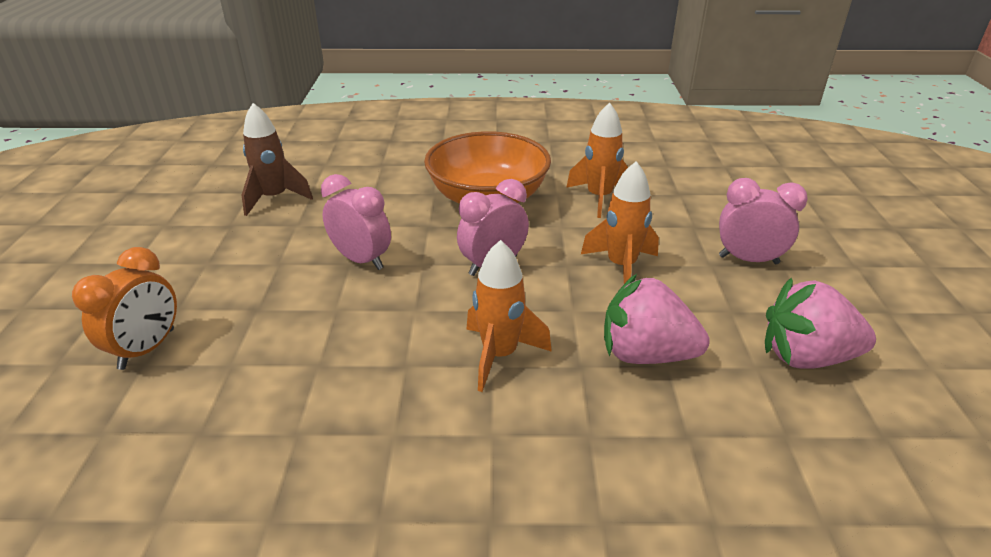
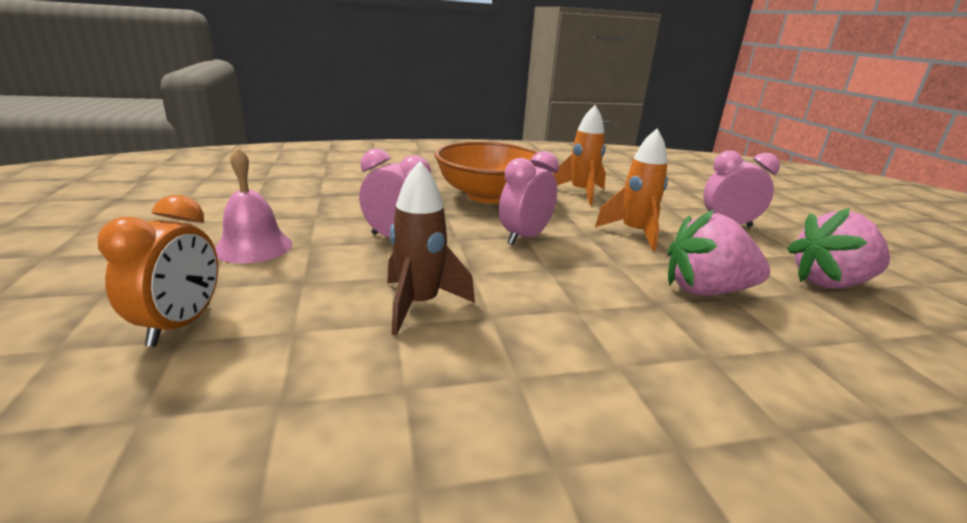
camera: 15 degrees left, 10 degrees down
brown rocket [242,103,313,216] -> brown rocket moved to [387,161,475,336]
orange rocket [466,240,552,392] -> none
none -> pink bell [215,147,292,264]

